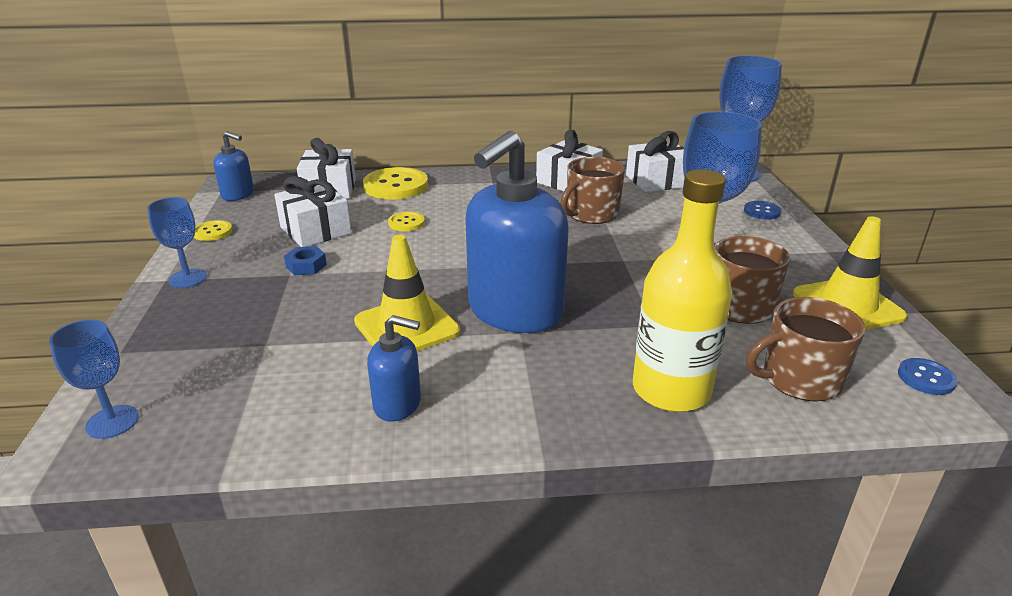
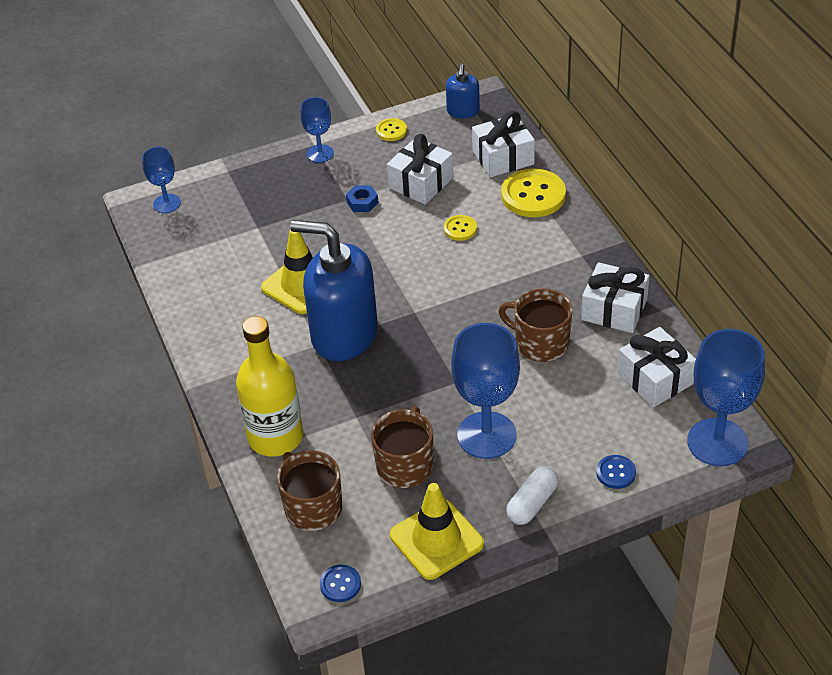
camera: 75 degrees right, 15 degrees up
blue soap dispenser [367,315,421,422] -> none
none -> white capsule [506,466,558,525]

